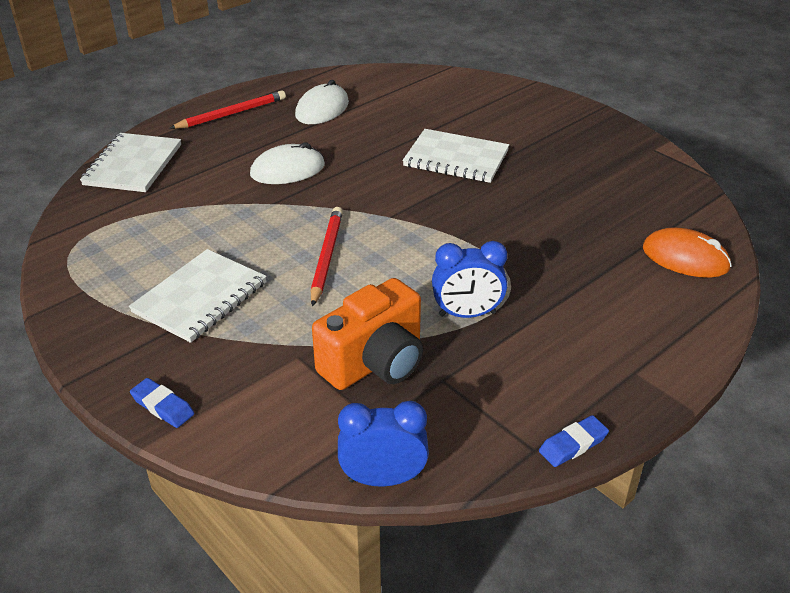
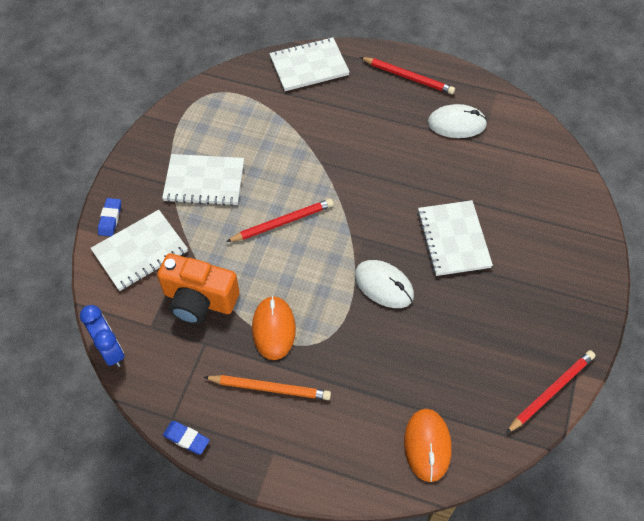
camera: 60 degrees right, 20 degrees up
white mouse [250,142,325,184] -> white mouse moved to [354,260,414,308]
blue clock [432,241,508,318] -> orange mouse [252,296,296,360]
none -> white notebook [91,210,188,291]
none -> orange pencil [203,375,331,400]
none -> red pencil [506,350,595,434]

